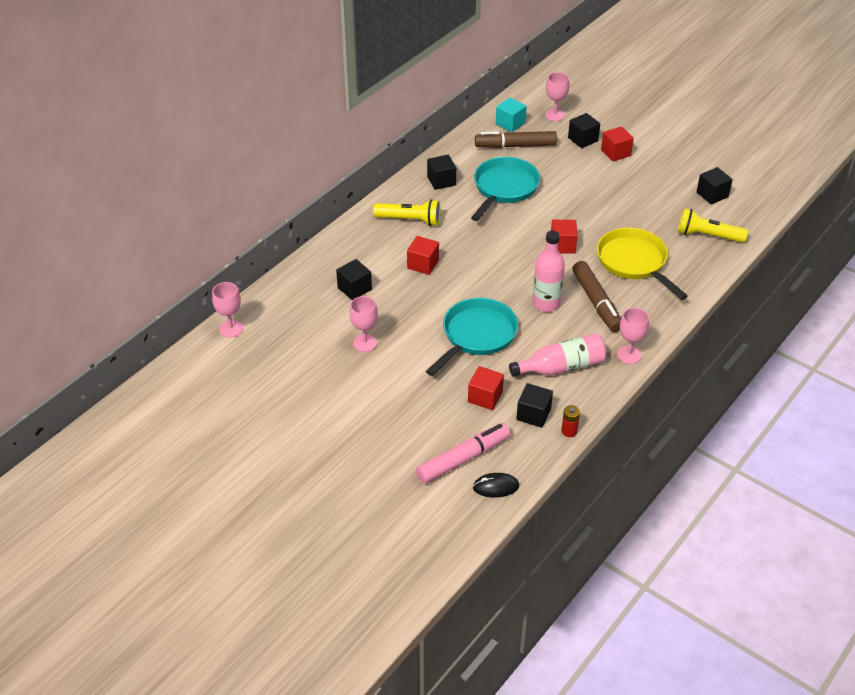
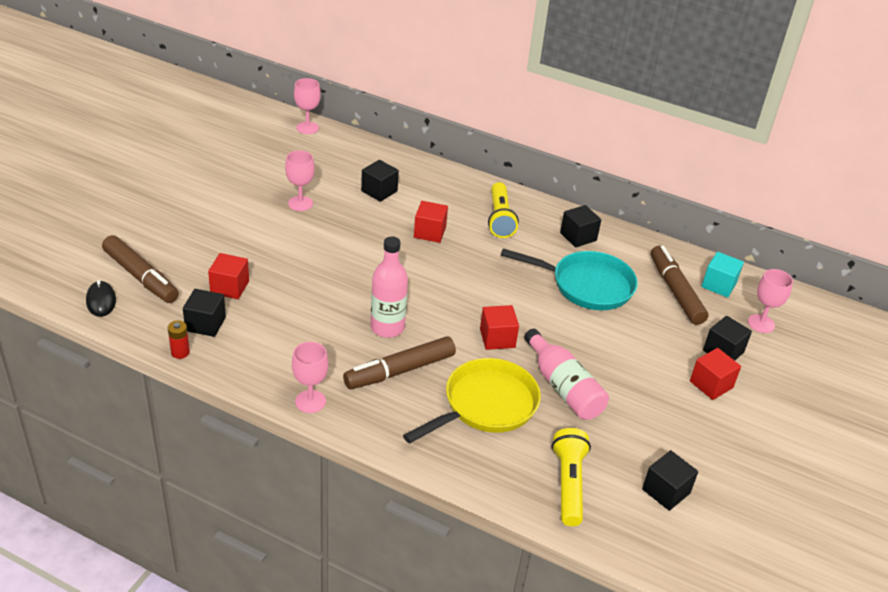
camera: 75 degrees right, 5 degrees down
pink marker [416,423,510,484] -> brown marker [102,235,179,303]
turquoise pan [426,298,518,376] -> none
pink bottle [509,333,606,377] -> pink bottle moved to [524,329,609,420]

